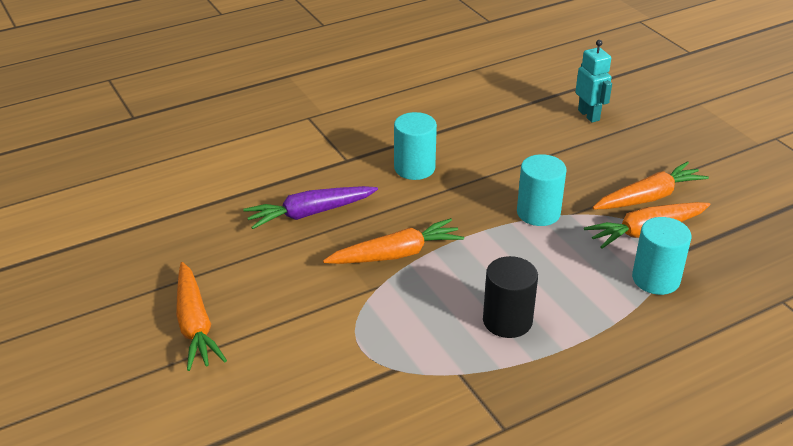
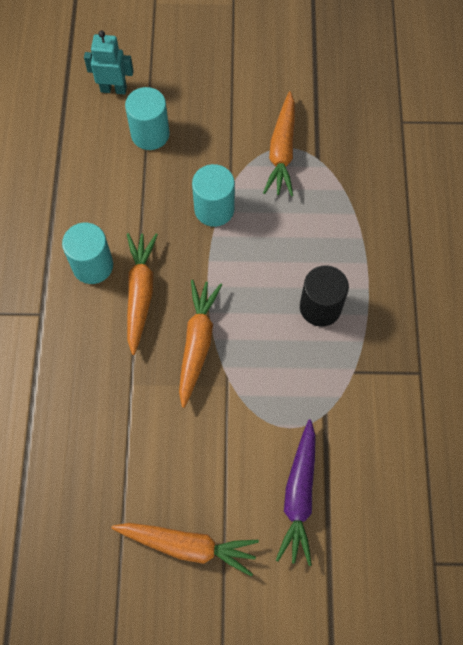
camera: 60 degrees left, 30 degrees up
purple carrot [243,186,378,229] -> purple carrot moved to [276,419,316,566]
orange carrot [592,161,709,209] -> orange carrot moved to [127,233,158,355]
turquoise cylinder [632,217,691,295] -> turquoise cylinder moved to [125,87,170,150]

